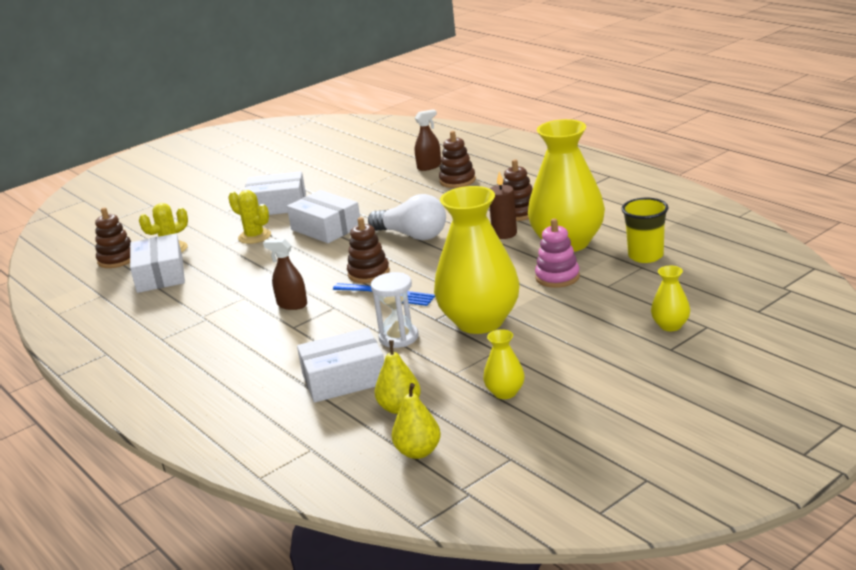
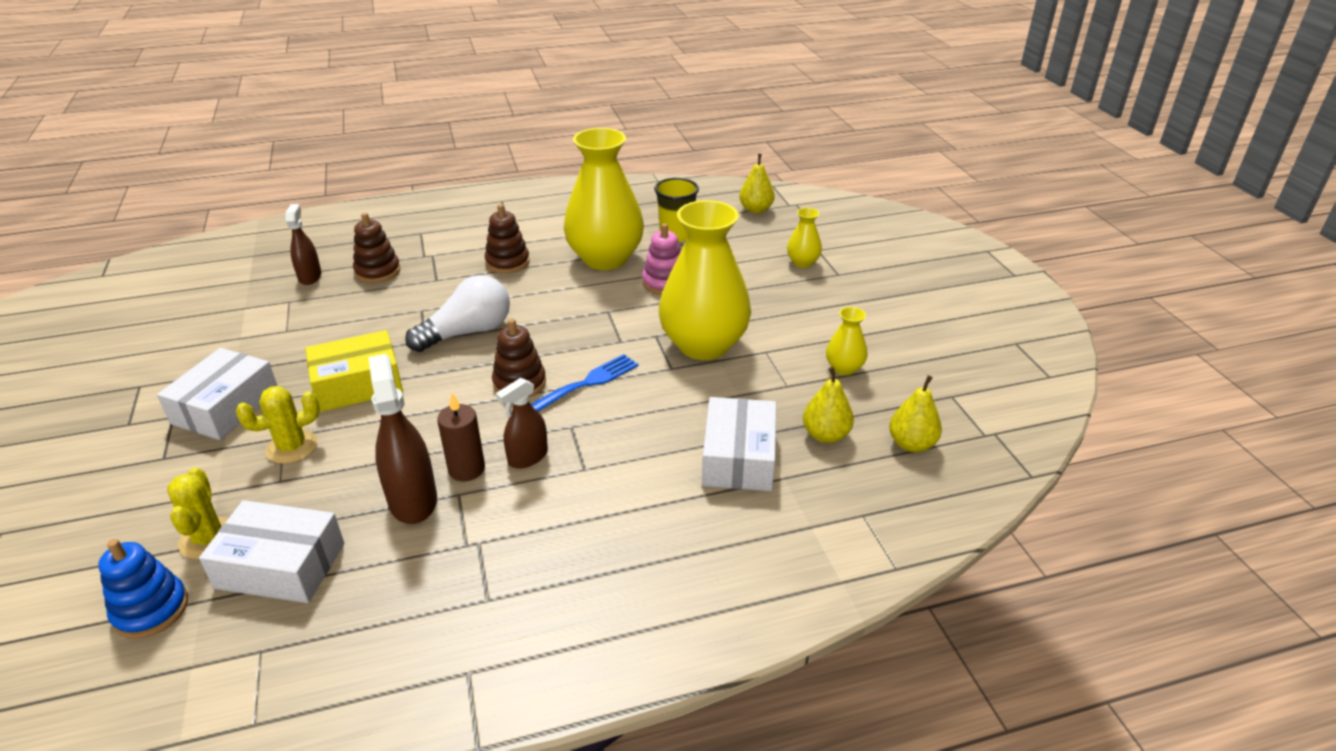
camera: 70 degrees left, 10 degrees up
brown stacking toy [95,208,131,268] -> blue stacking toy [98,539,188,639]
white box [287,190,360,243] -> yellow box [305,330,403,412]
white hourglass [371,272,418,348] -> none
brown candle [490,172,517,239] -> brown candle moved to [437,393,485,481]
none -> brown spray bottle [368,354,437,524]
none -> yellow pear [739,154,775,214]

